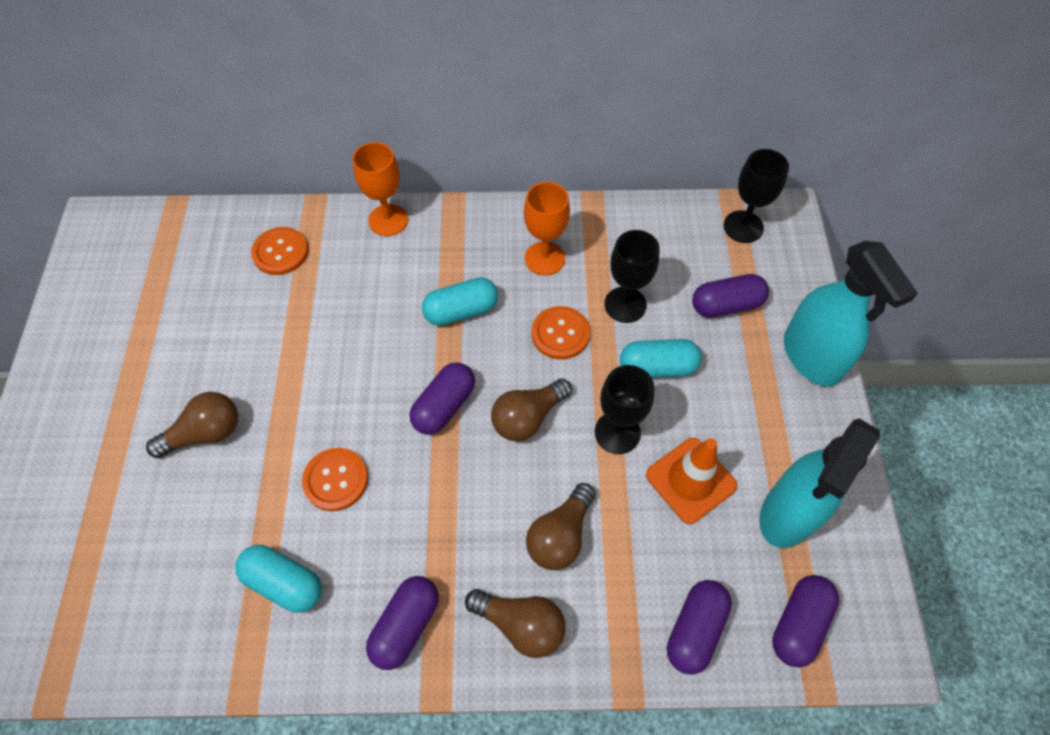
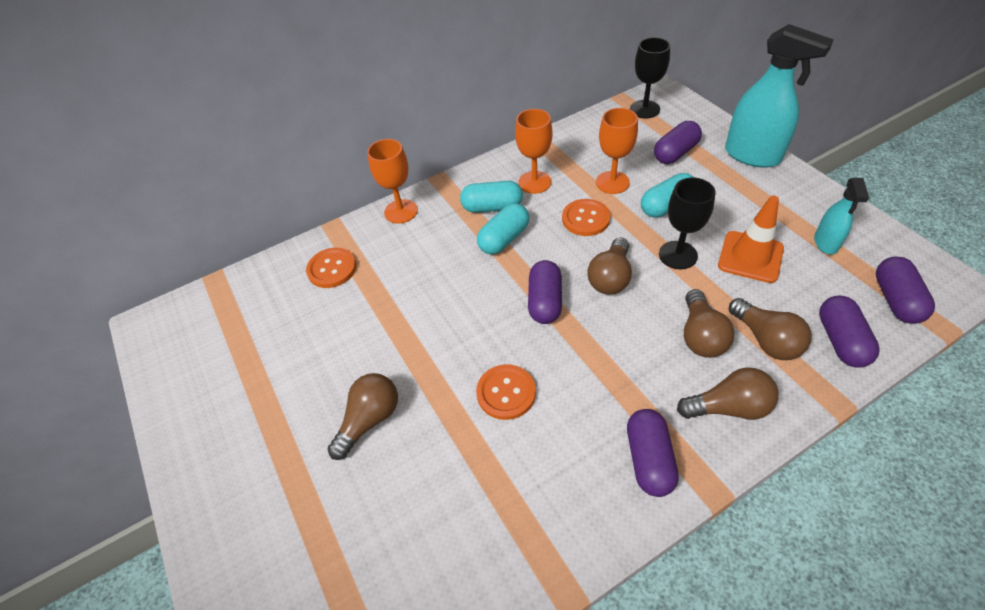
camera: 25 degrees left, 10 degrees down
turquoise capsule [235,545,322,613] -> turquoise capsule moved to [460,181,523,213]
black goblet [604,230,660,323] -> orange goblet [596,108,638,194]
turquoise spray bottle [759,418,880,548] -> turquoise spray bottle [814,178,869,254], size x0.54
none -> brown light bulb [729,298,811,360]

